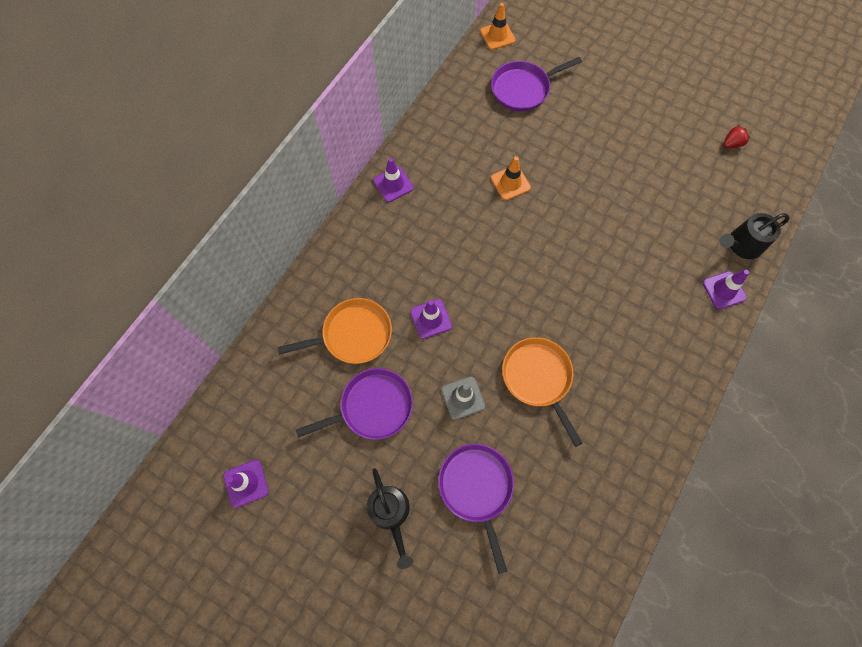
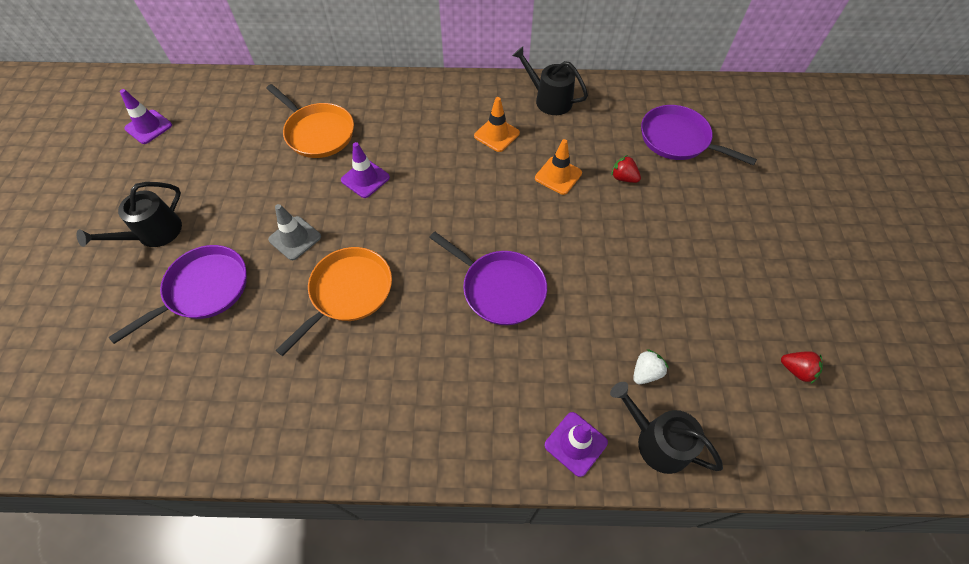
camera: 60 degrees right, 10 degrees down
purple pan [296,368,413,440] -> purple pan moved to [429,231,547,325]
purple traffic cone [373,158,414,202] -> none
orange traffic cone [480,3,516,50] -> orange traffic cone moved to [474,97,520,152]
none -> black watering can [512,46,588,115]
none -> red strawberry [611,155,641,183]
none -> white strawberry [633,349,669,384]

